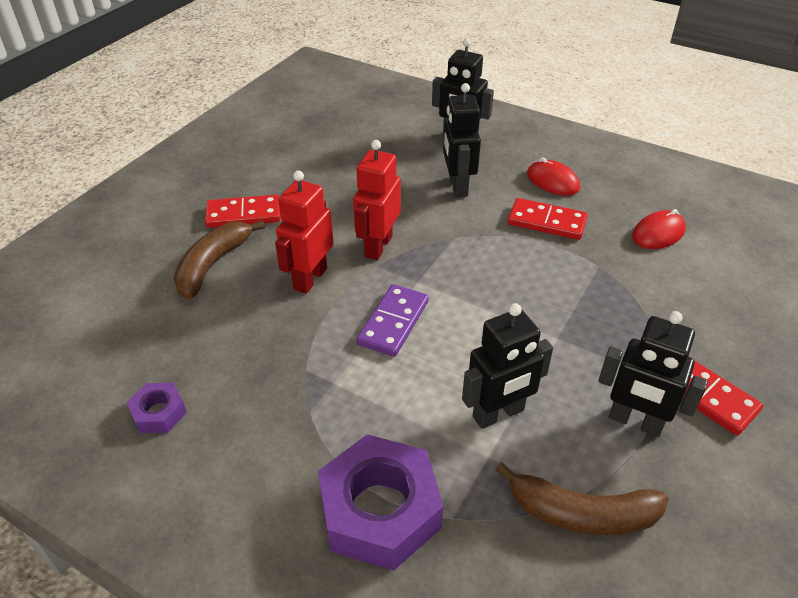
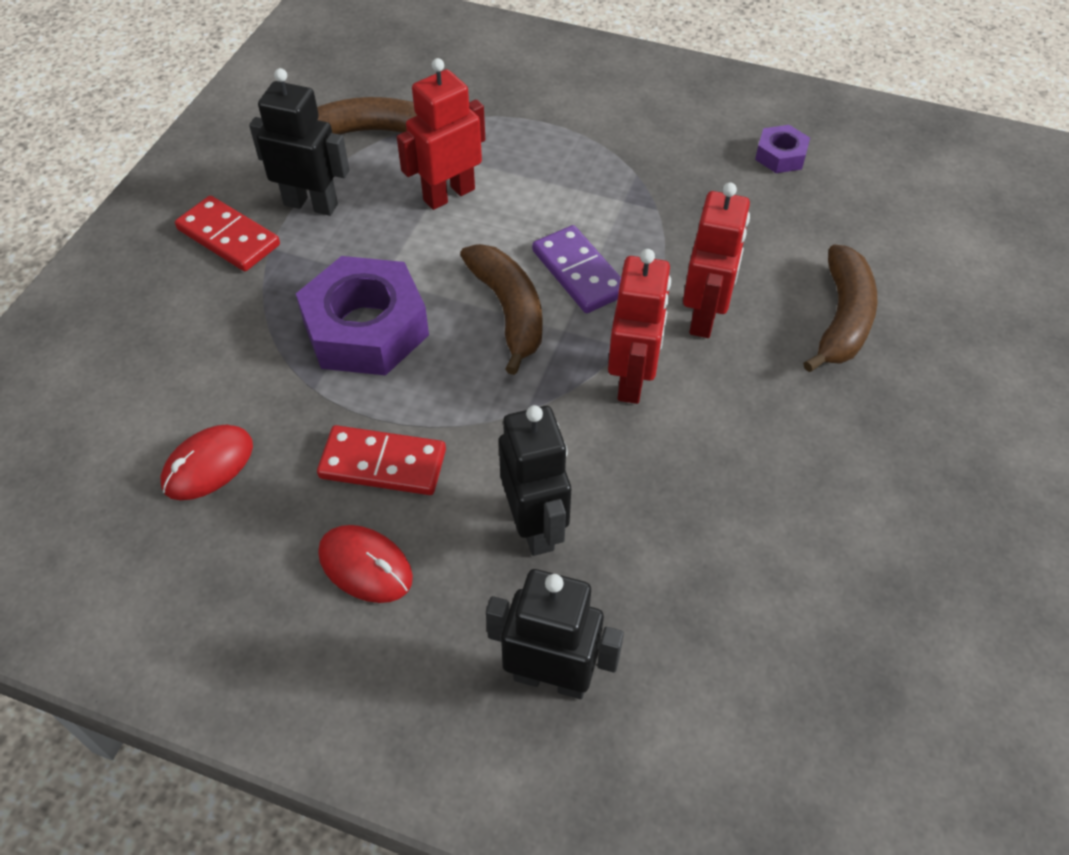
camera: 170 degrees right, 10 degrees up
red domino [205,195,280,228] -> none
purple nut [318,434,444,571] -> purple nut moved to [296,256,429,375]
purple domino [357,284,429,357] -> purple domino turned 45 degrees counterclockwise [532,225,621,313]
black robot [462,303,553,429] -> red robot [397,58,485,210]
none -> brown banana [460,244,543,375]

